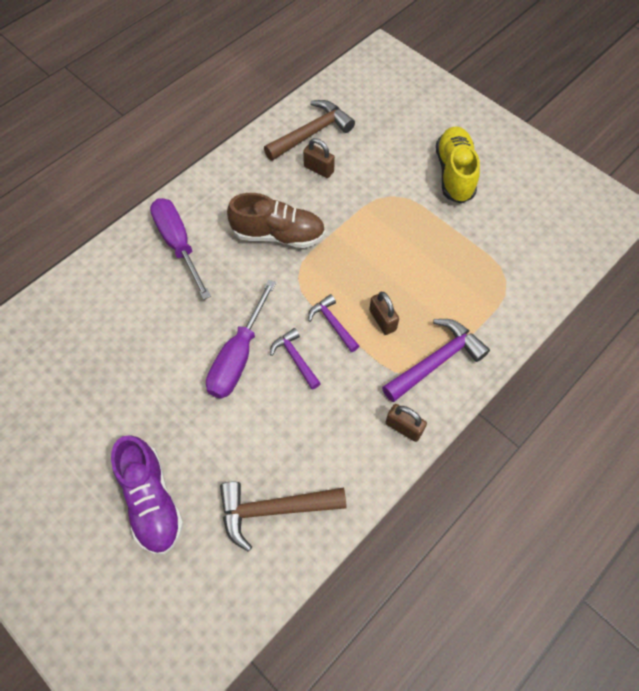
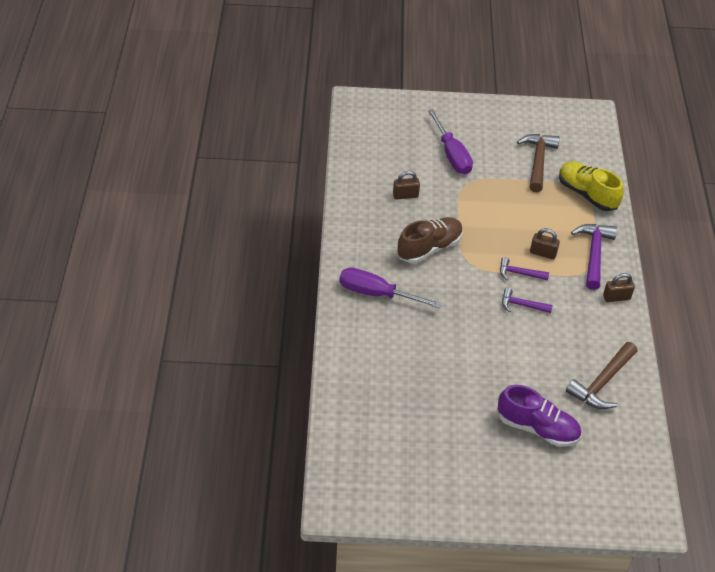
camera: 45 degrees left, 15 degrees down
purple screwdriver [206,280,276,399] -> purple screwdriver moved to [428,109,473,174]
brown hammer [264,100,355,161] -> brown hammer moved to [517,134,560,192]
yellow shoe [436,126,480,204] -> yellow shoe moved to [559,162,624,211]

